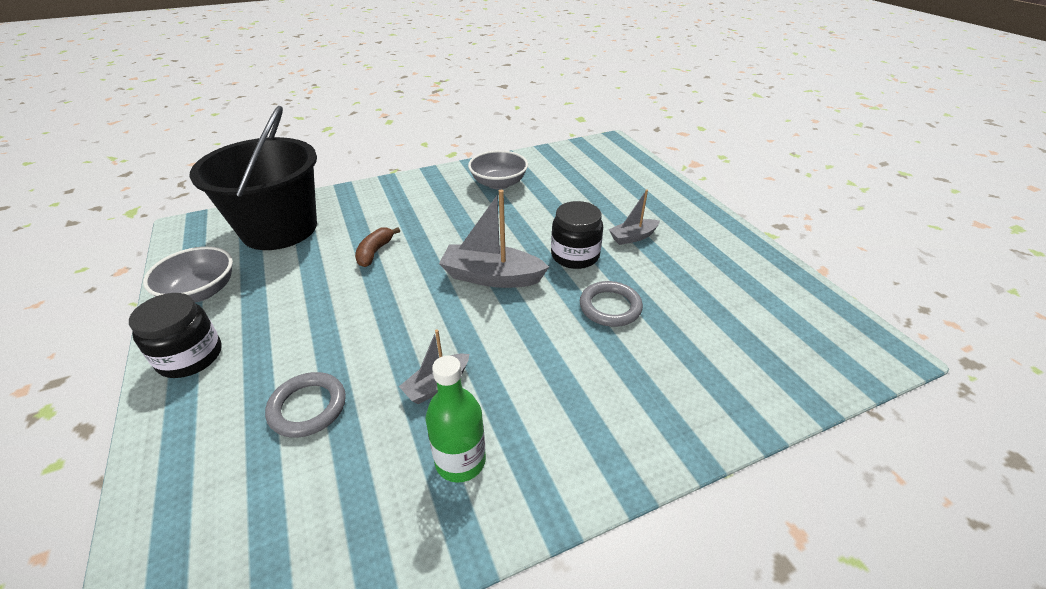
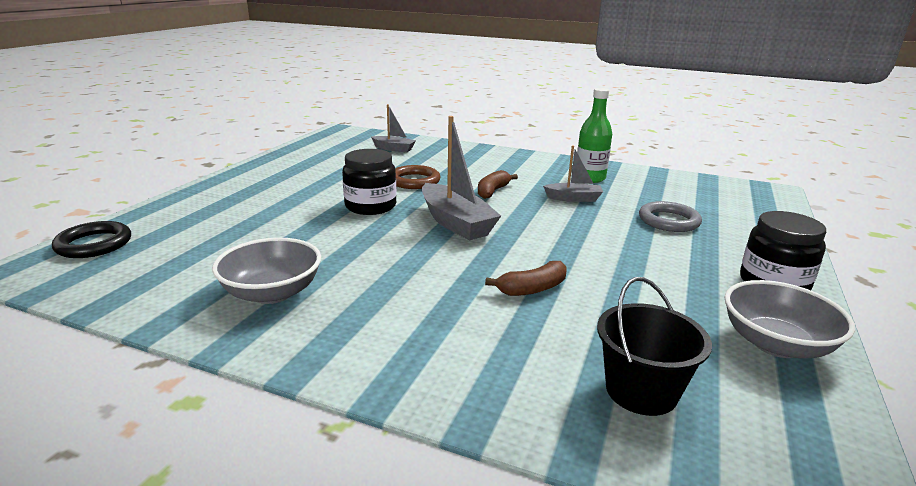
camera: 135 degrees left, 15 degrees down
black bucket [189,106,317,250] -> black bucket [597,277,712,416], size x0.51
grey ring [580,281,643,327] -> brown ring [395,165,441,189]
grey boat [609,189,660,245] -> grey boat moved to [371,104,416,152]
none -> black ring [52,221,131,258]
none -> brown banana [478,170,518,199]

